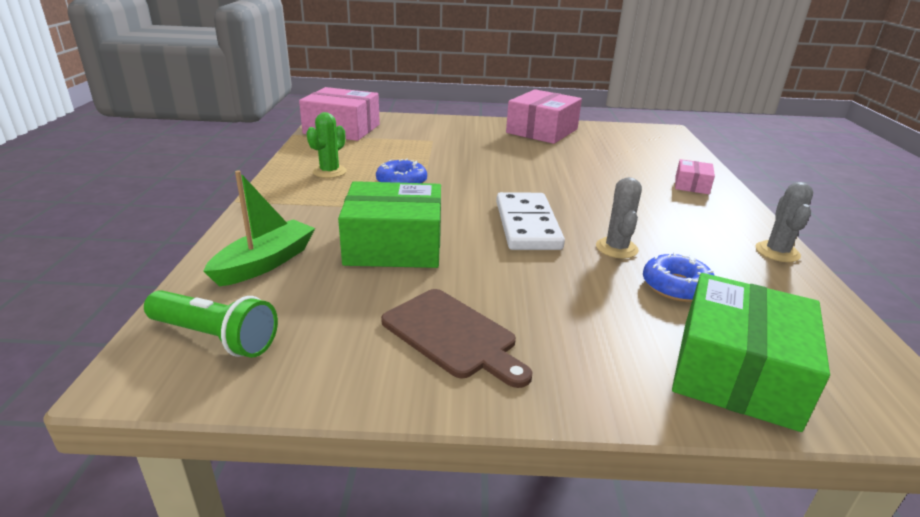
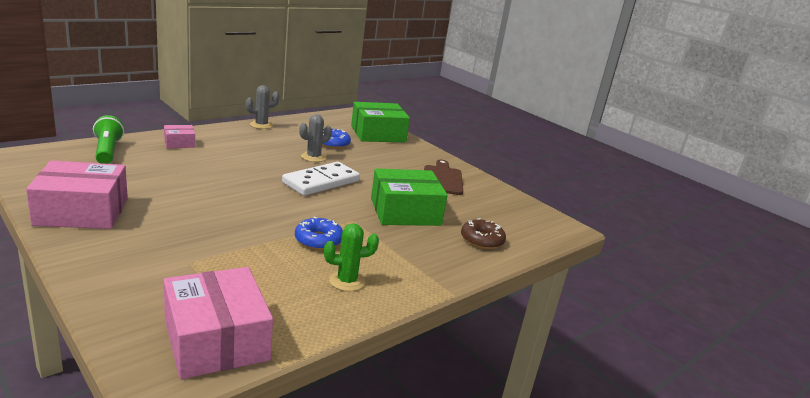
camera: 135 degrees left, 5 degrees down
green flashlight [144,290,278,358] -> green flashlight moved to [93,115,124,164]
green boat [204,170,315,287] -> brown donut [461,218,506,249]
green box [338,181,441,268] -> green box turned 60 degrees counterclockwise [371,168,448,226]

